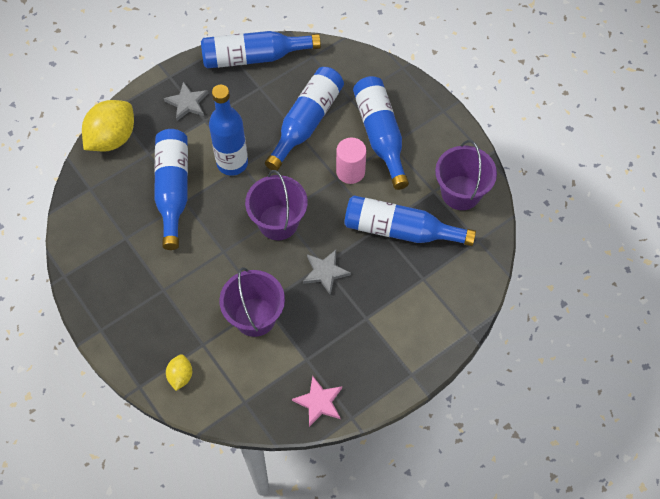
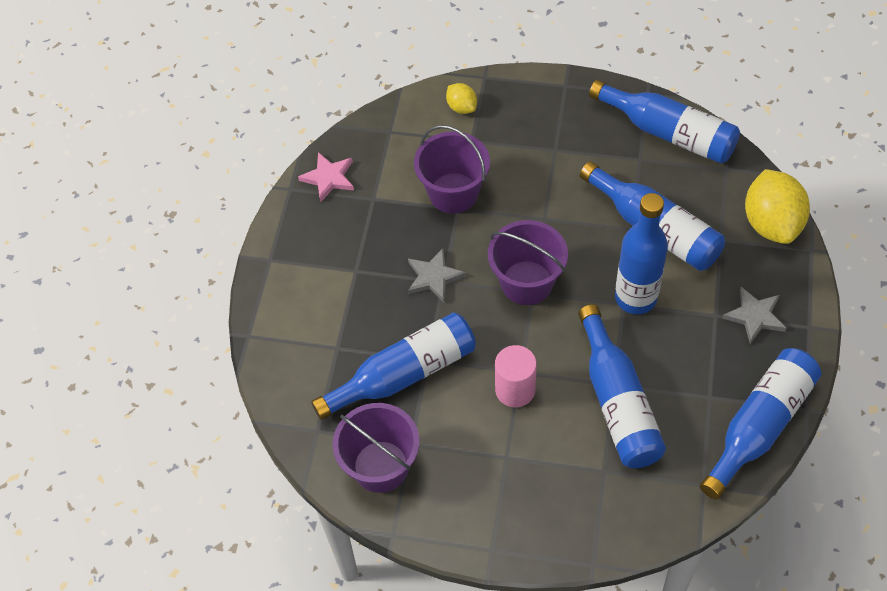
camera: 140 degrees right, 5 degrees down
blue bottle [353,76,409,190] -> blue bottle moved to [589,80,740,164]

